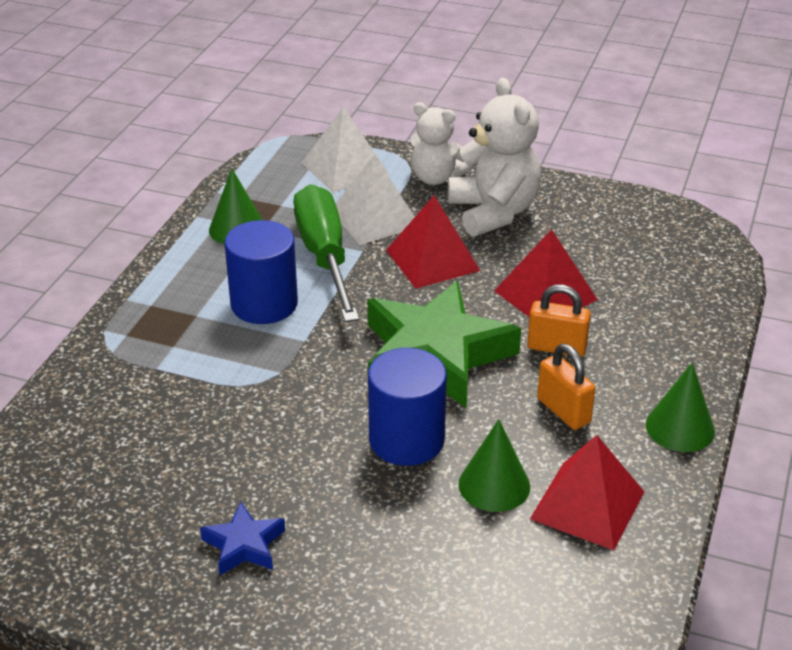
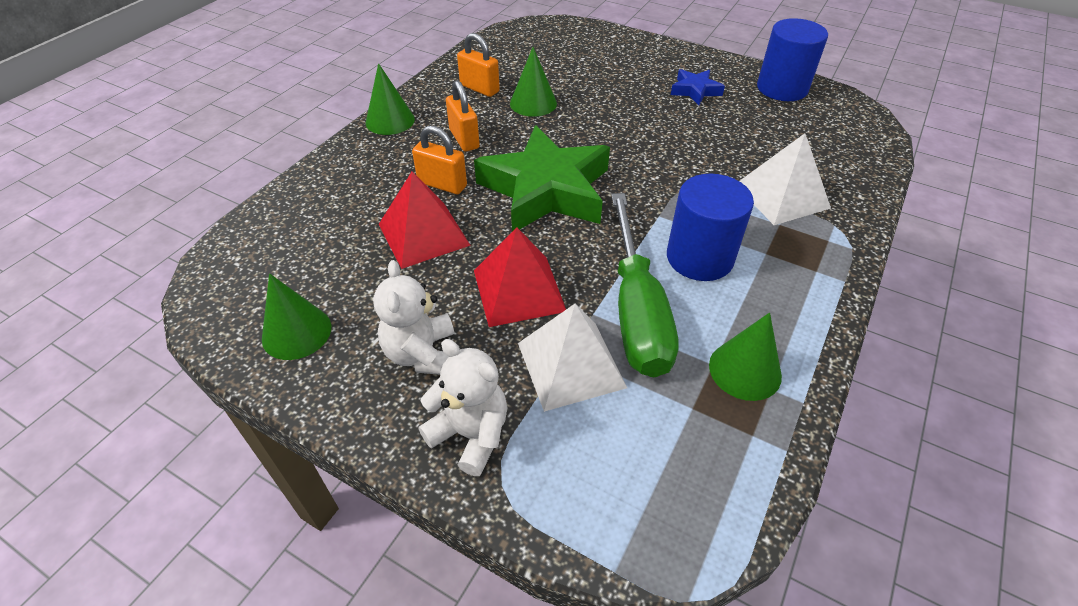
camera: 170 degrees left, 10 degrees up
white pyramid [302,107,389,193] -> white pyramid moved to [740,133,831,225]
blue cylinder [368,348,447,466] -> blue cylinder moved to [757,18,828,101]
white teddy bear [448,78,541,237] -> white teddy bear [373,260,454,375], size x0.66
red pyramid [530,435,644,550] -> orange padlock [457,33,500,97]
none -> green cone [262,273,331,360]

